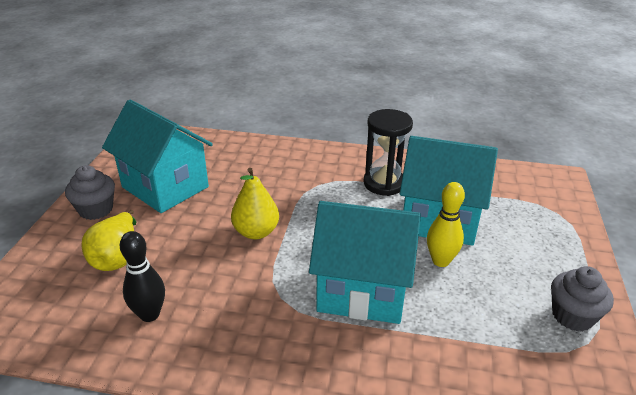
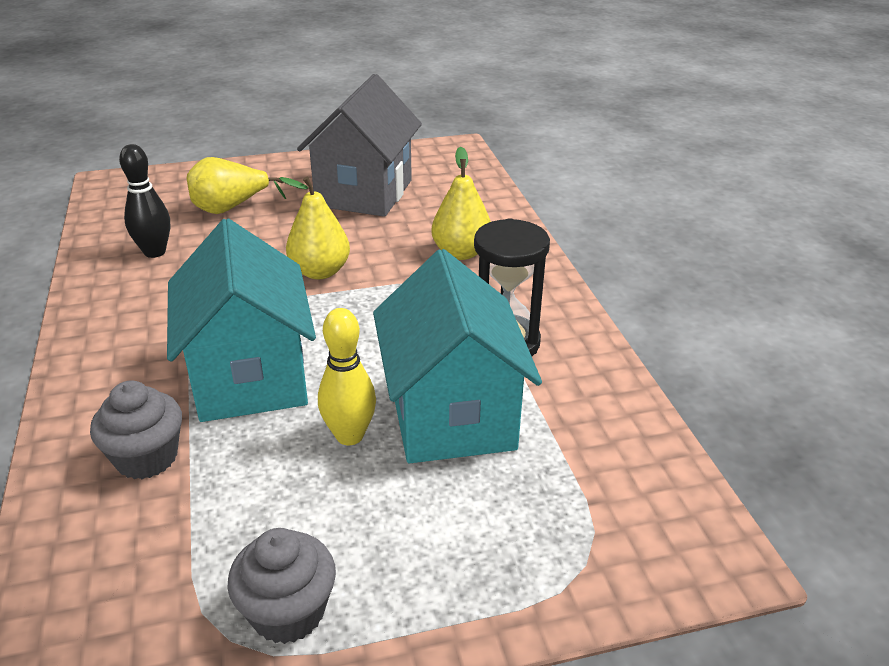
camera: 65 degrees right, 0 degrees up
grey cupcake [65,165,115,220] -> grey cupcake moved to [90,381,182,479]
turquoise house [102,99,213,213] -> grey house [297,74,422,217]
none -> yellow pear [431,147,491,260]

